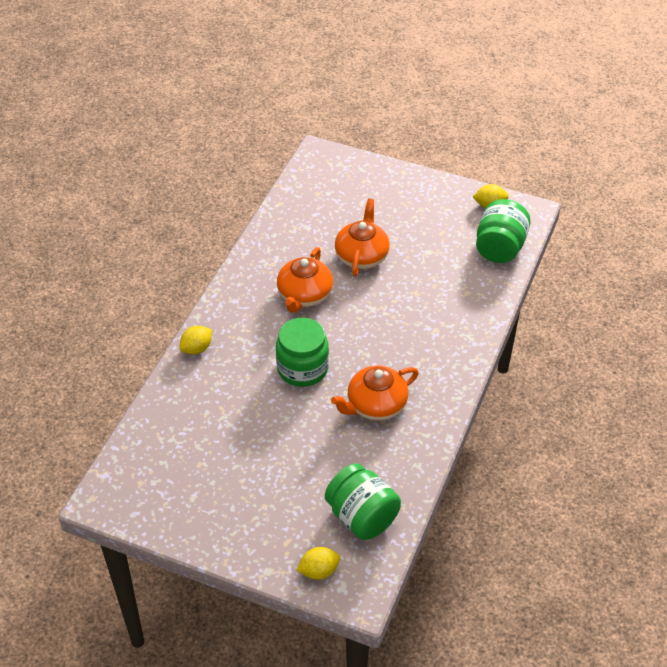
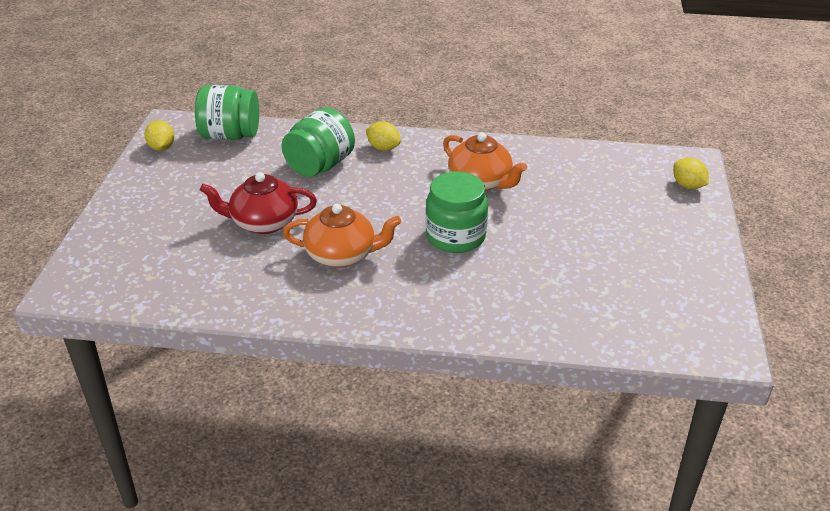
camera: 105 degrees left, 10 degrees down
yellow lemon [180,326,212,355] -> yellow lemon moved to [366,121,401,151]
green jar [325,463,401,540] -> green jar moved to [282,107,355,177]
orange teapot [335,199,390,277] -> red teapot [200,172,317,234]

